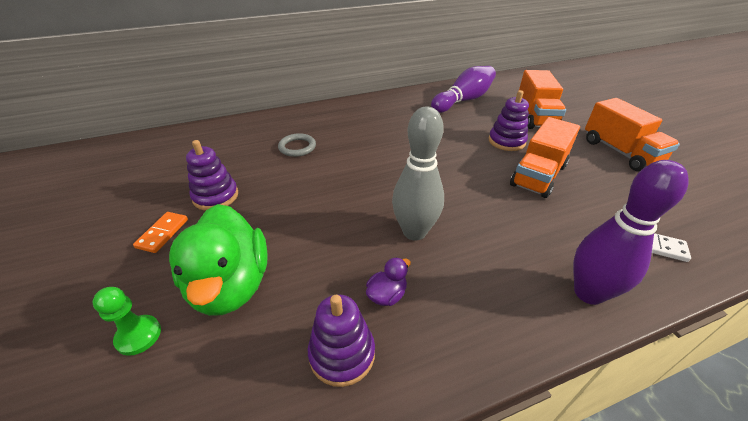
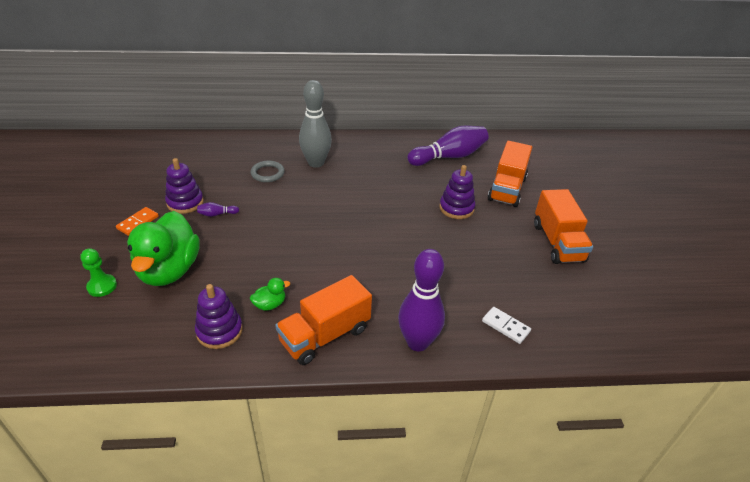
camera: 15 degrees right, 0 degrees up
purple duck [366,257,411,306] -> green duck [250,278,290,311]
grey bowling pin [392,107,444,241] -> grey bowling pin moved to [299,80,332,168]
orange truck [510,117,580,198] -> orange truck moved to [275,275,372,365]
none -> purple bowling pin [197,202,239,217]

